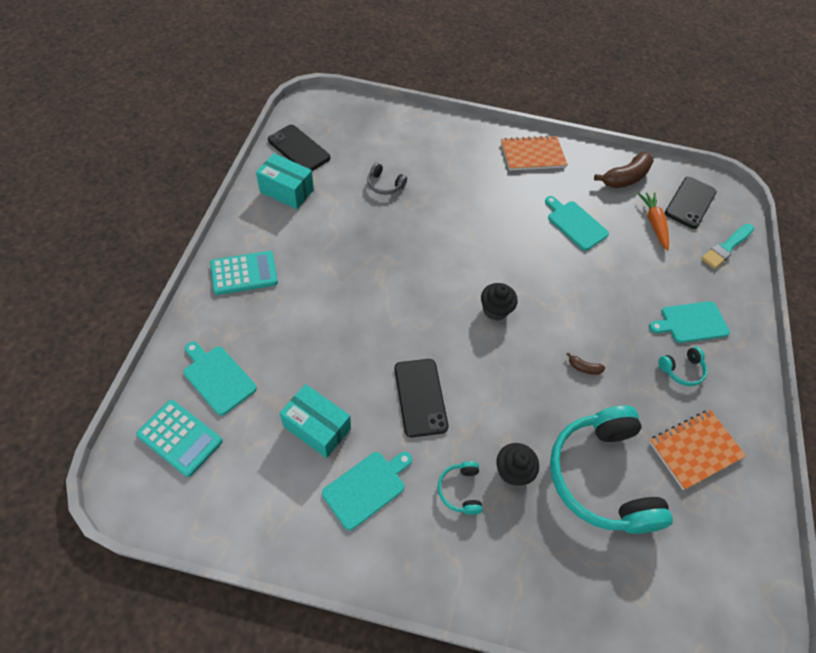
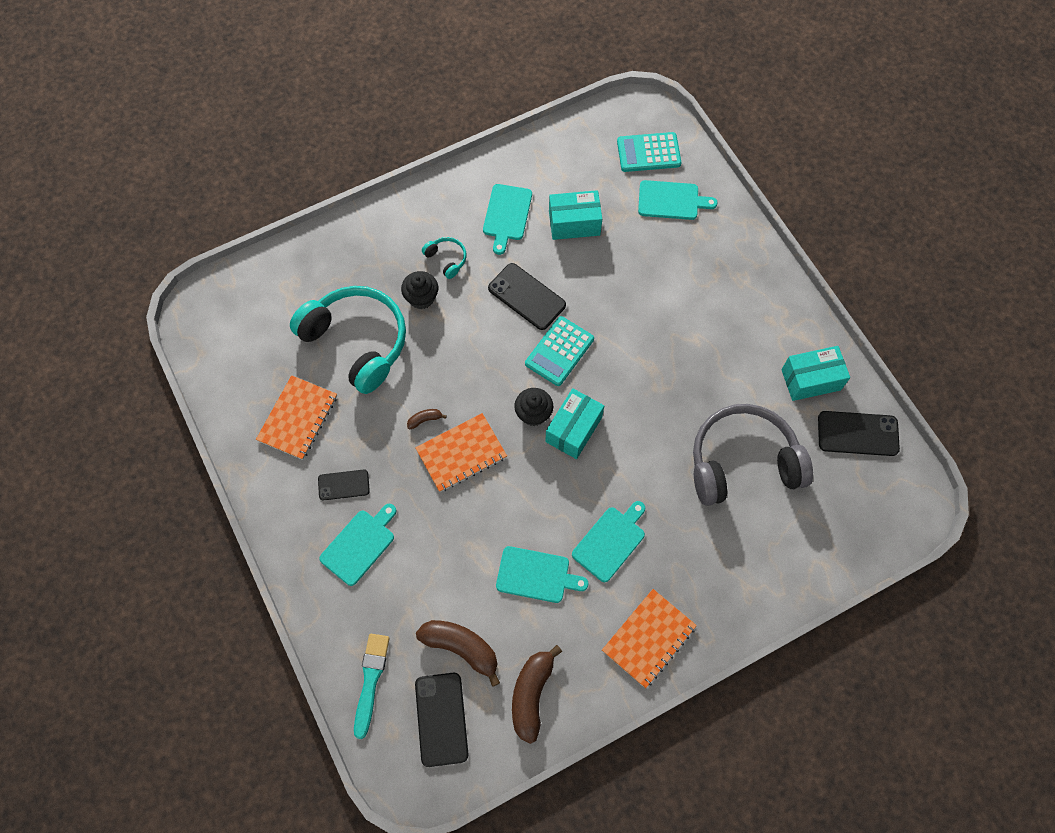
camera: 145 degrees right, 10 degrees up
turquoise calculator [210,251,278,295] -> turquoise calculator moved to [525,316,594,386]
grey headphones [367,163,407,195] -> grey headphones [693,404,813,506], size x2.44
orange carrot [638,192,669,251] -> brown banana [416,620,500,687]
turquoise headphones [658,347,707,386] -> black phone [318,469,370,500]
none -> orange notebook [415,413,507,492]
none -> turquoise box [545,388,604,459]
none -> turquoise cutting board [572,501,645,582]

